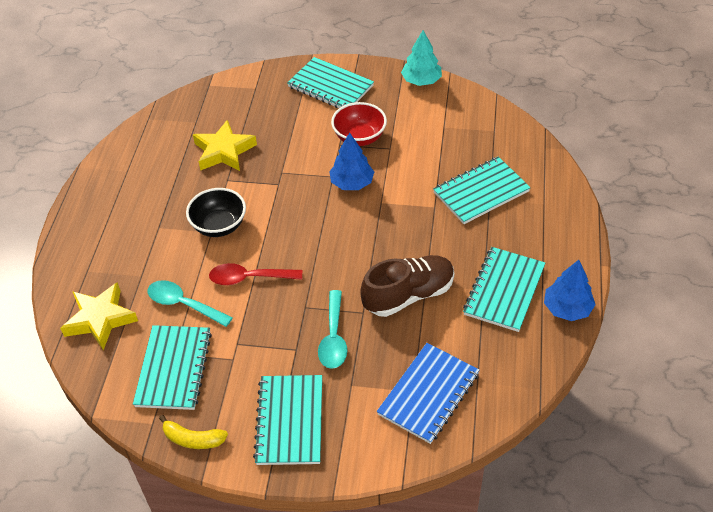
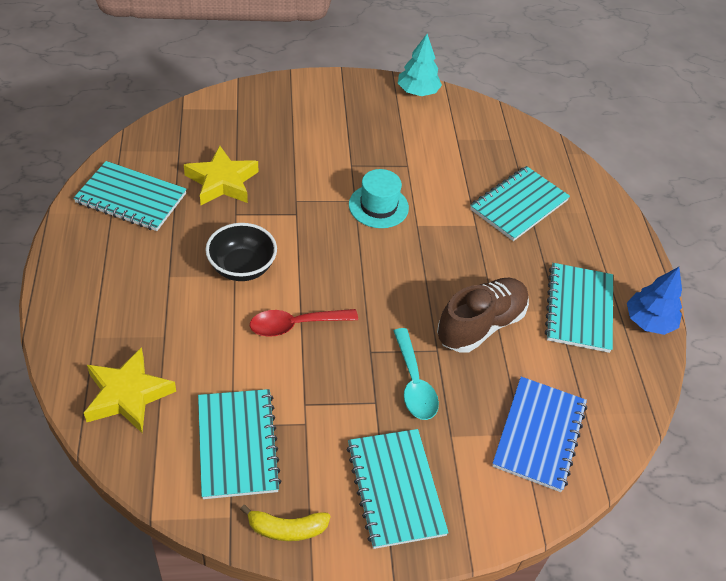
camera: 20 degrees left, 0 degrees up
turquoise spoon [148,280,233,327] -> none
turquoise notebook [287,57,374,108] -> turquoise notebook moved to [73,161,187,231]
blue tree [329,132,374,190] -> turquoise hat [349,169,409,228]
red bowl [331,102,387,146] -> none

